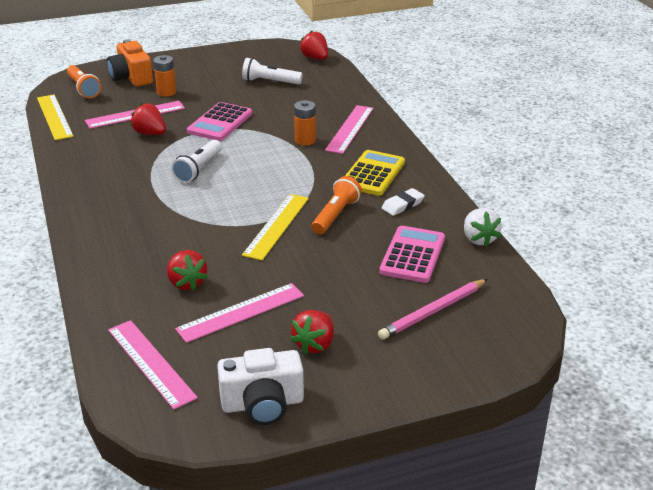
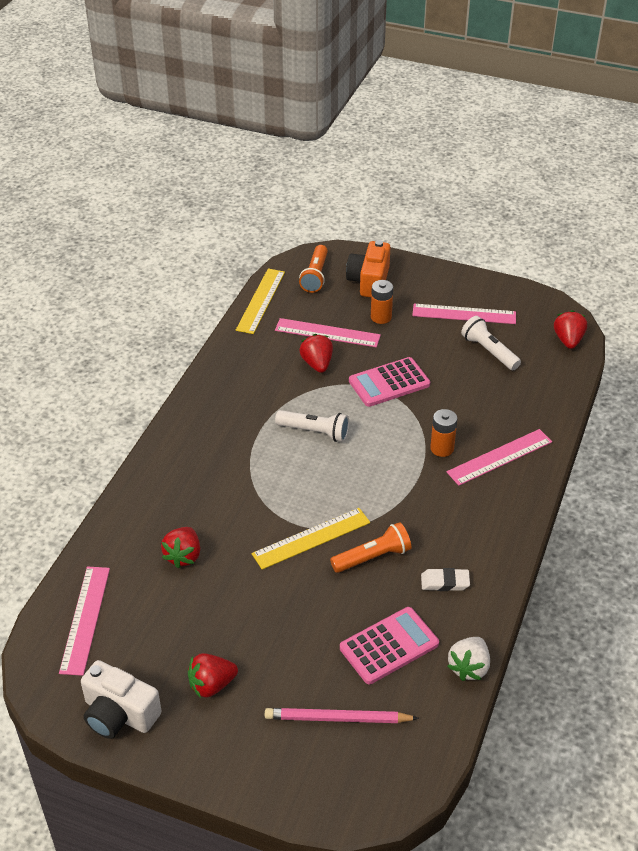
camera: 40 degrees right, 10 degrees up
white flashlight [171,140,222,183] -> white flashlight turned 135 degrees counterclockwise [275,410,349,442]
pink ruler [175,283,304,343] -> pink ruler moved to [412,304,516,324]
yellow calculator [345,150,405,196] -> none

